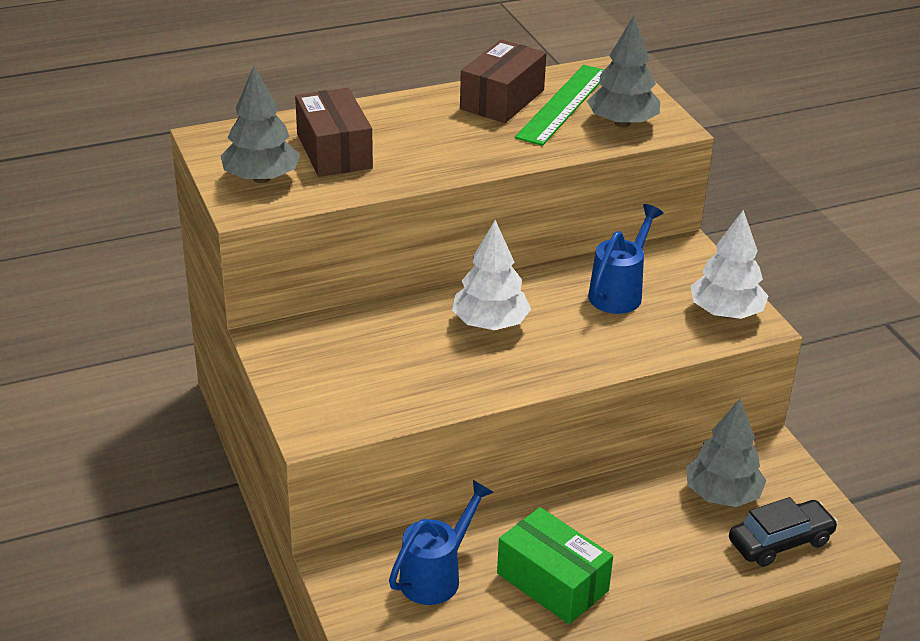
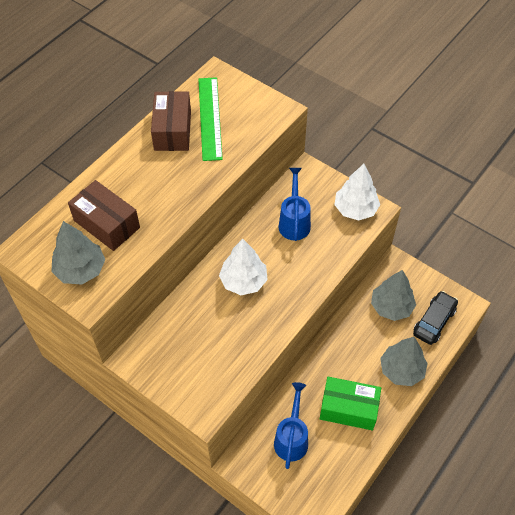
camera: 30 degrees left, 20 degrees up
grey tree [587,16,660,127] -> grey tree moved to [380,337,428,386]

